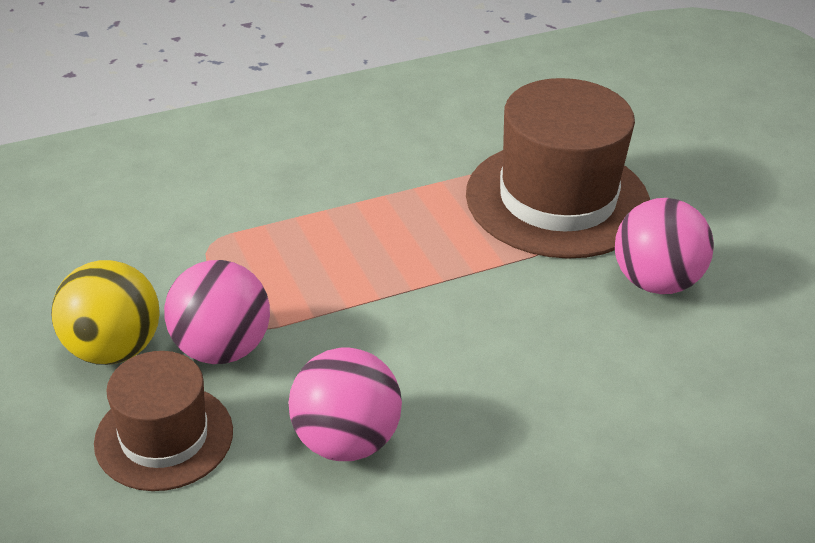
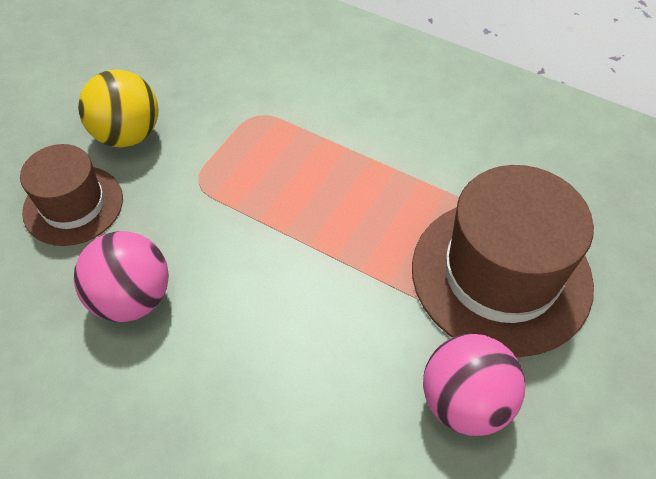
camera: 55 degrees right, 15 degrees up
pink ball [164,260,270,364] -> none

